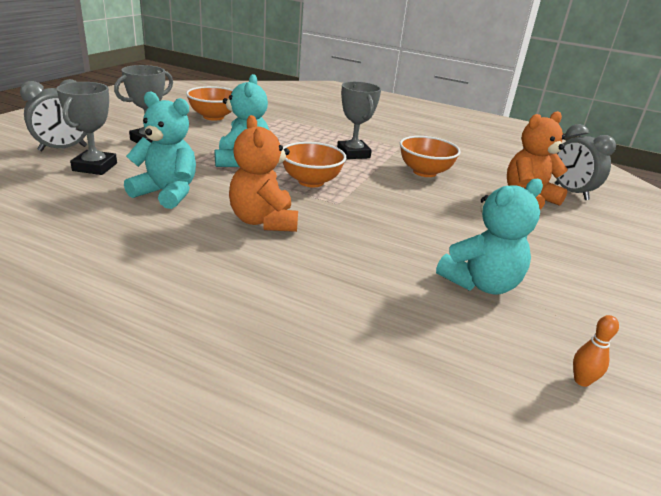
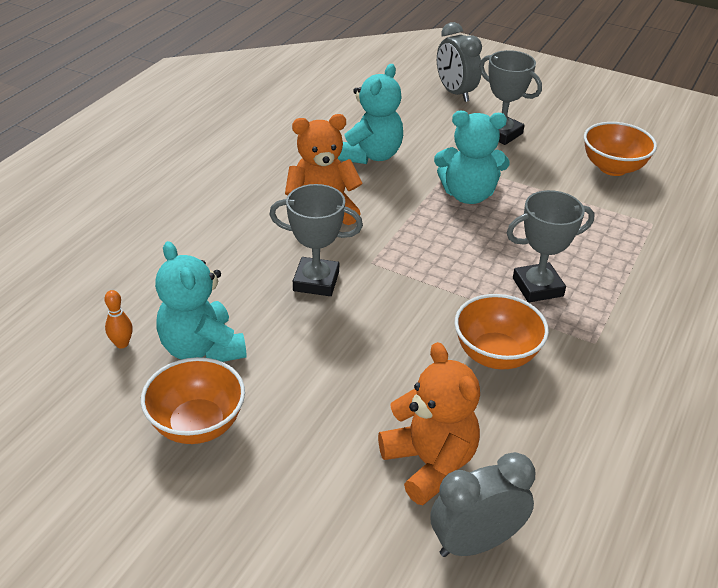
camera: 95 degrees right, 10 degrees up
grey trophy [57,82,117,175] -> grey trophy moved to [269,184,363,296]
orange bowl [283,142,346,187] -> orange bowl moved to [141,357,245,444]
orange bowling pin [573,315,619,387] -> orange bowling pin moved to [104,290,133,348]

